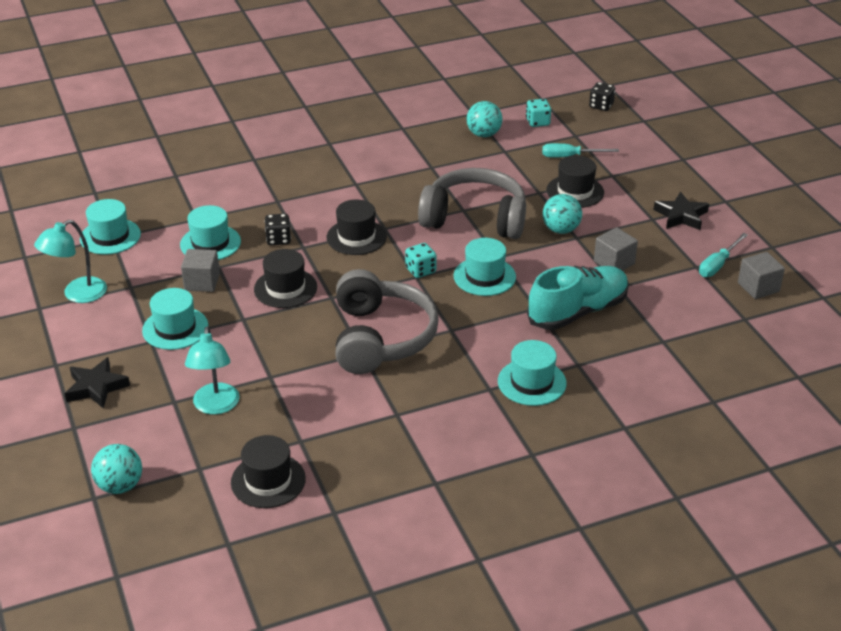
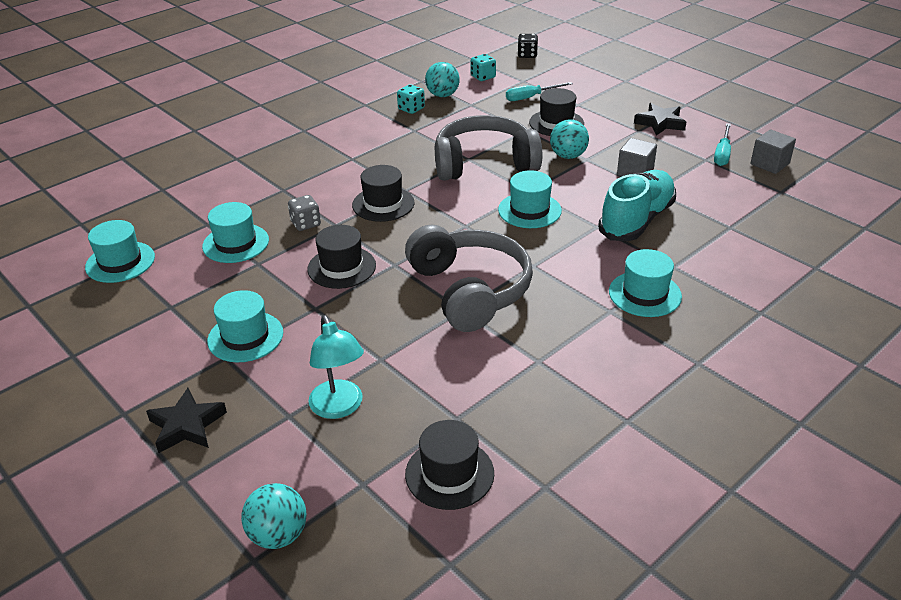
camera: 20 degrees left, 0 degrees up
turquoise lamp [34,220,107,303] -> none
grey cube [181,249,220,292] -> none
black dice [265,214,291,245] -> grey dice [288,195,321,231]
turquoise dice [405,243,437,278] -> turquoise dice moved to [397,85,425,114]

